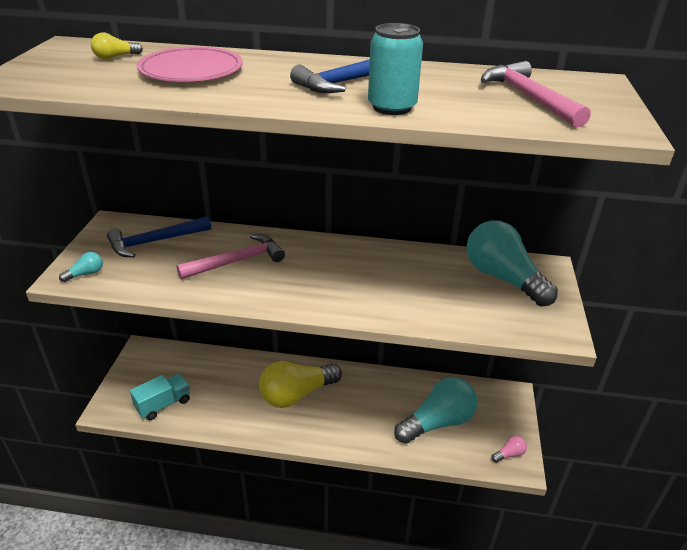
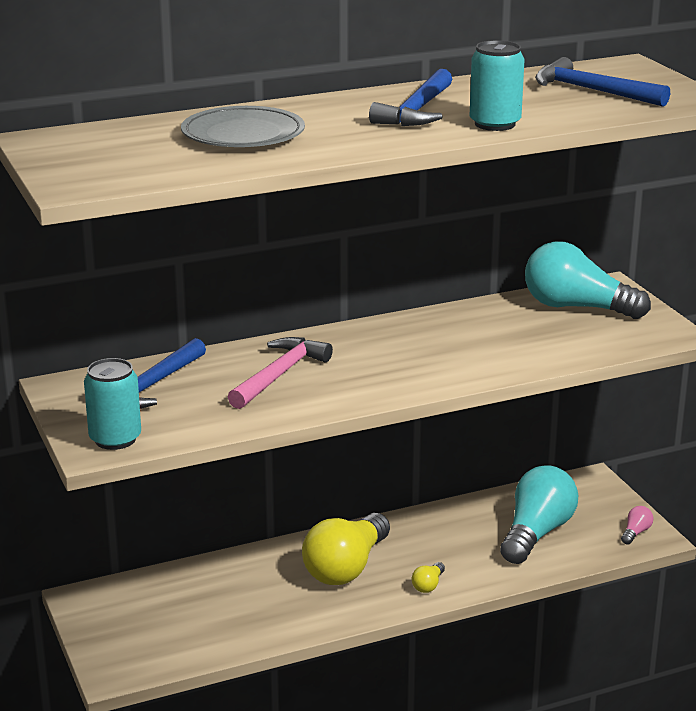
camera: 30 degrees left, 10 degrees down
turquoise light bulb [59,252,103,282] -> turquoise can [84,358,141,450]
yellow light bulb [91,32,143,60] -> yellow light bulb moved to [412,562,445,593]
turquoise truck [130,374,190,420] -> none
pink plate [137,46,243,82] -> grey plate [181,106,305,147]
pink hammer [481,61,591,128] -> blue hammer [535,57,670,107]

